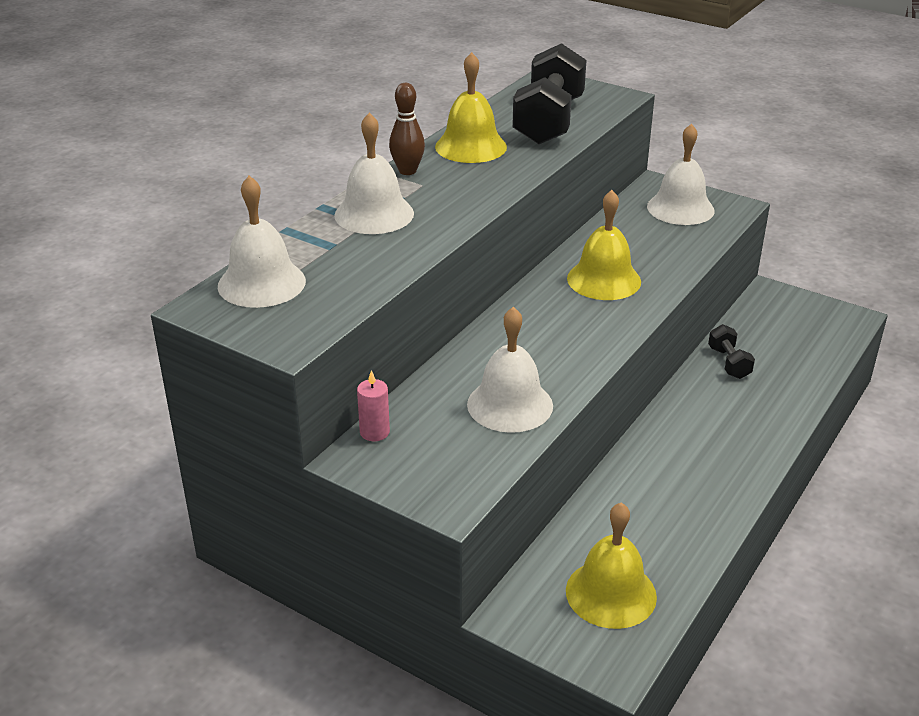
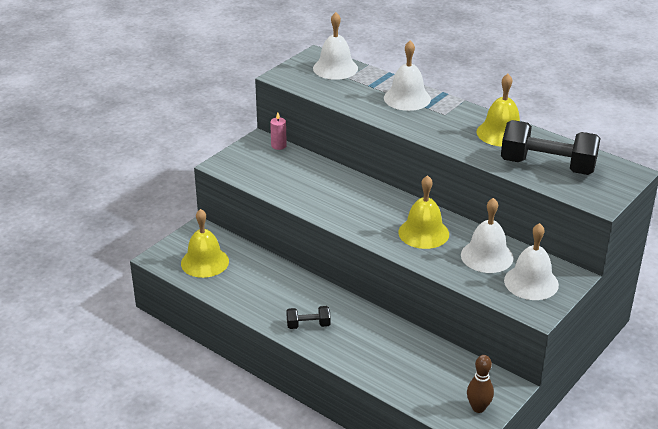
camera: 95 degrees right, 0 degrees up
brown bowling pin [389,83,425,175] -> brown bowling pin moved to [467,355,494,413]
white bell [467,307,553,433] -> white bell moved to [461,198,514,273]
black dumbbell [708,324,755,379] -> black dumbbell moved to [286,306,331,329]

